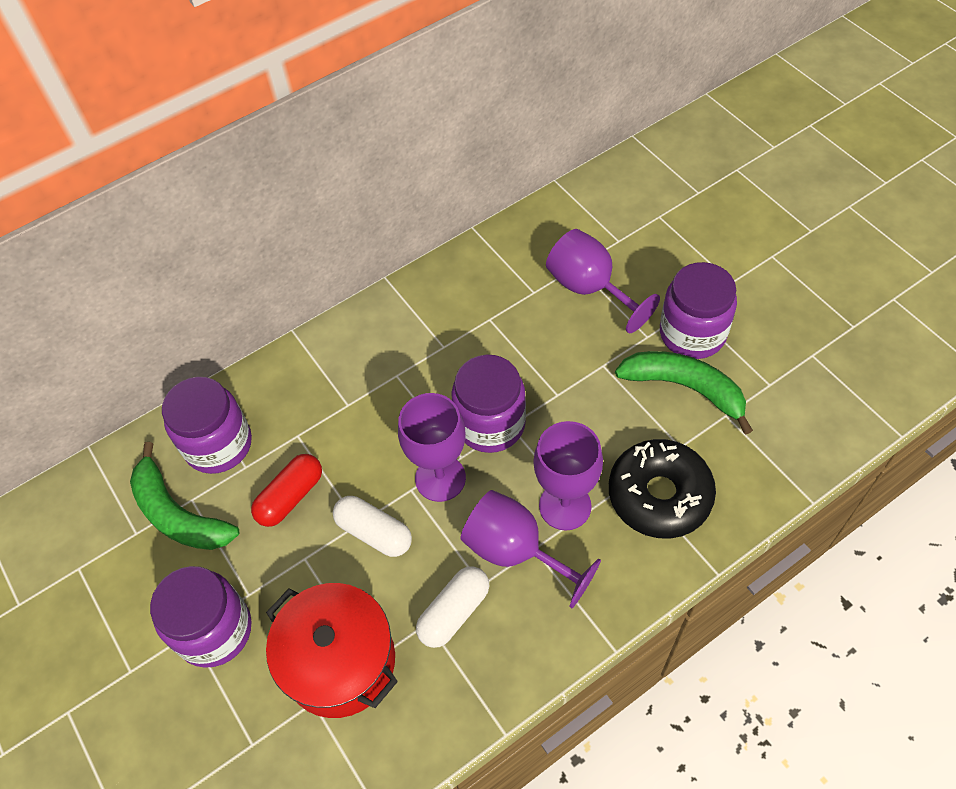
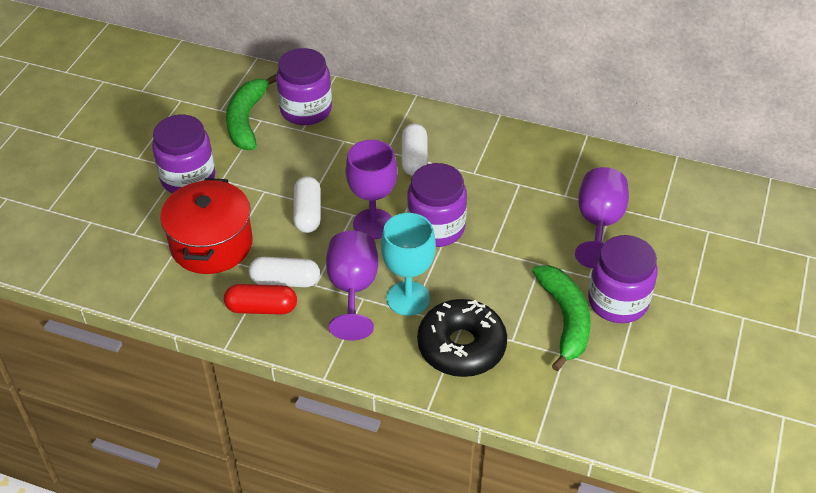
camera: 50 degrees right, 10 degrees down
red capsule [251,454,322,527] -> red capsule moved to [224,284,297,315]
purple goblet [534,421,603,530] -> turquoise goblet [381,213,436,316]
none -> white capsule [402,123,428,176]

